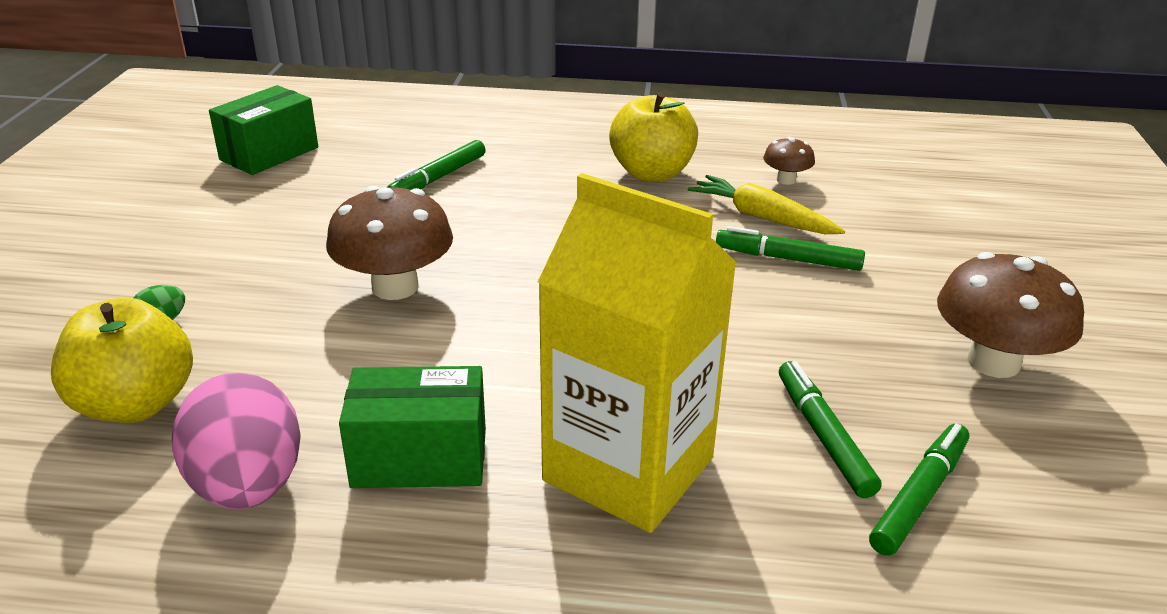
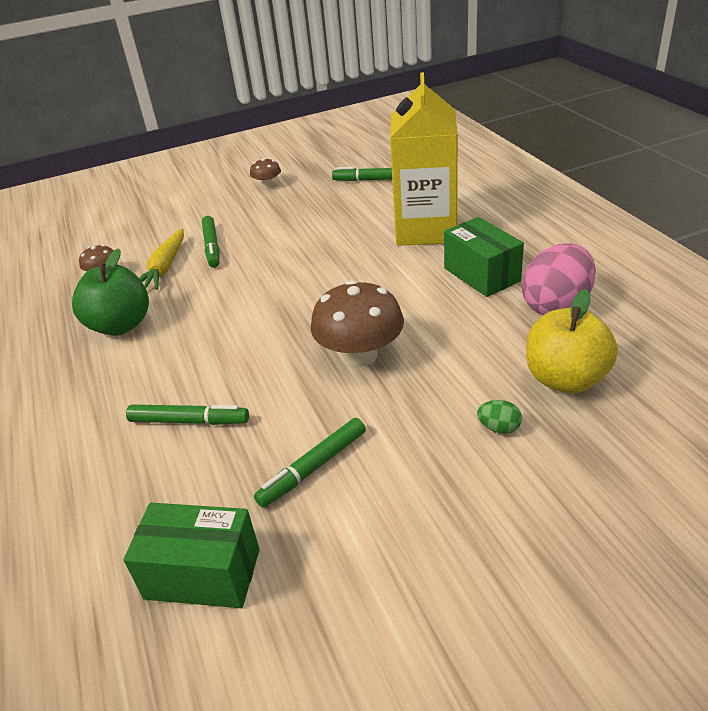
camera: 115 degrees left, 5 degrees up
yellow apple [609,92,698,182] -> green apple [72,248,149,336]
green marker [779,361,882,498] -> green marker moved to [254,418,366,508]
brown mushroom [937,252,1084,378] -> brown mushroom [250,158,281,188], size x0.50

